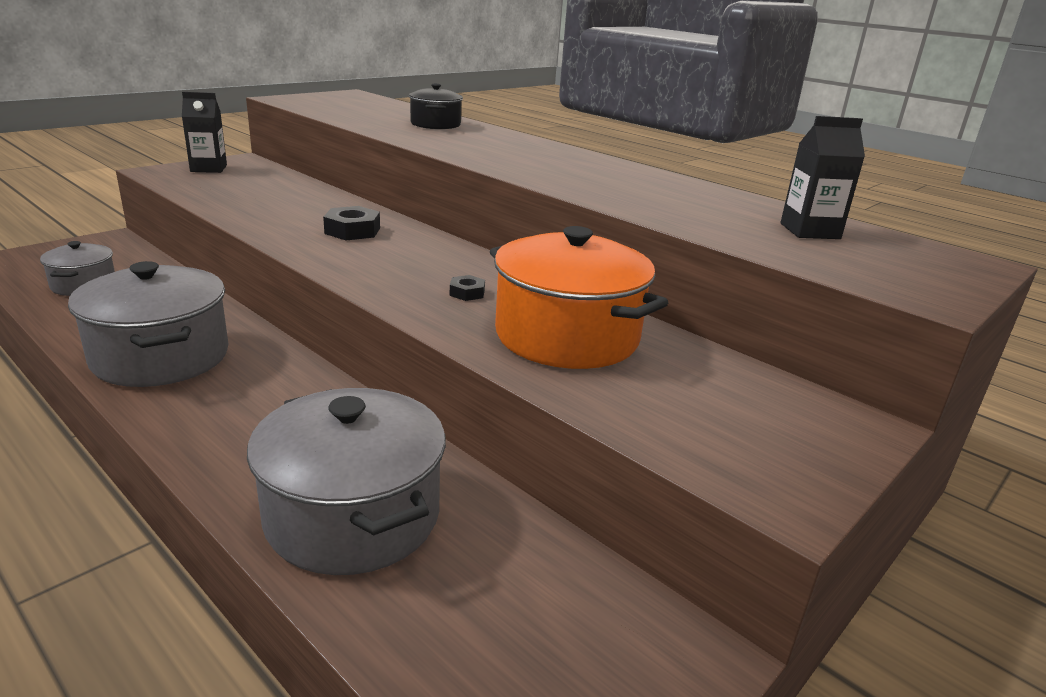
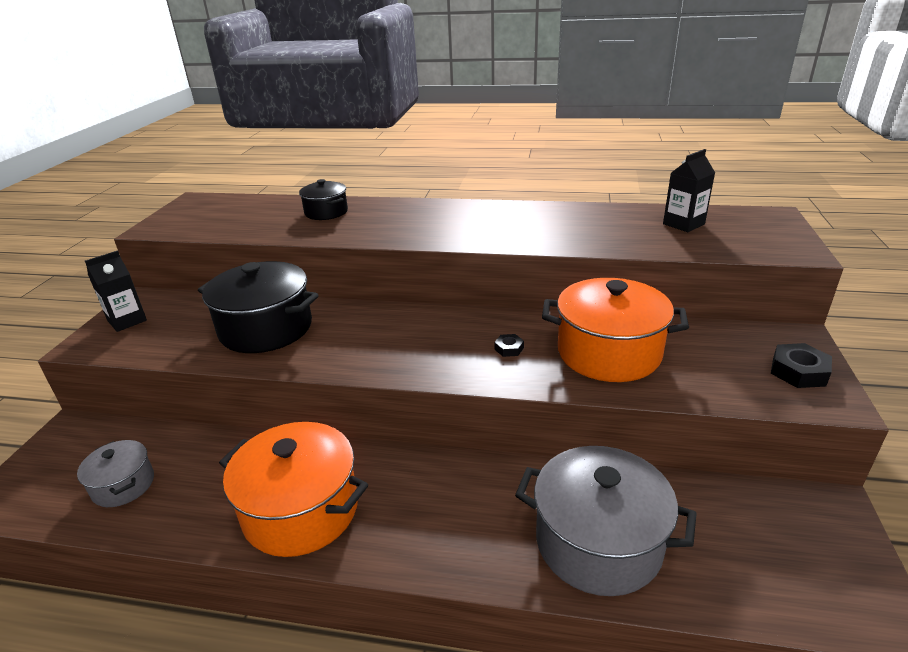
camera: 30 degrees left, 5 degrees up
grey pot [68,261,228,387] -> orange pot [219,422,368,557]
black nut [323,206,380,240] -> black nut moved to [771,343,832,388]
none -> black pot [198,261,319,353]

